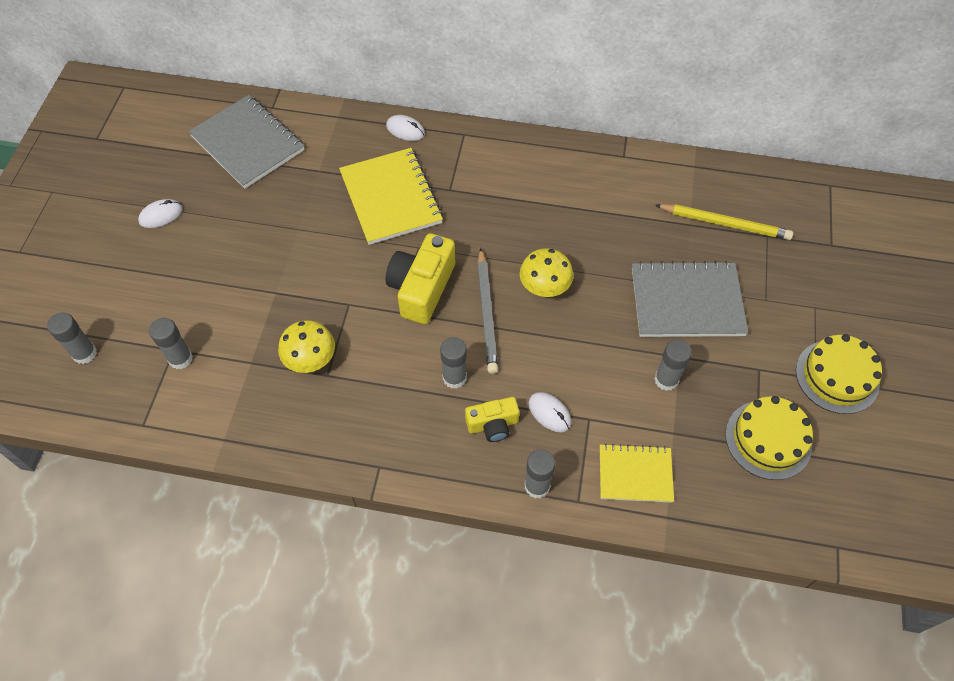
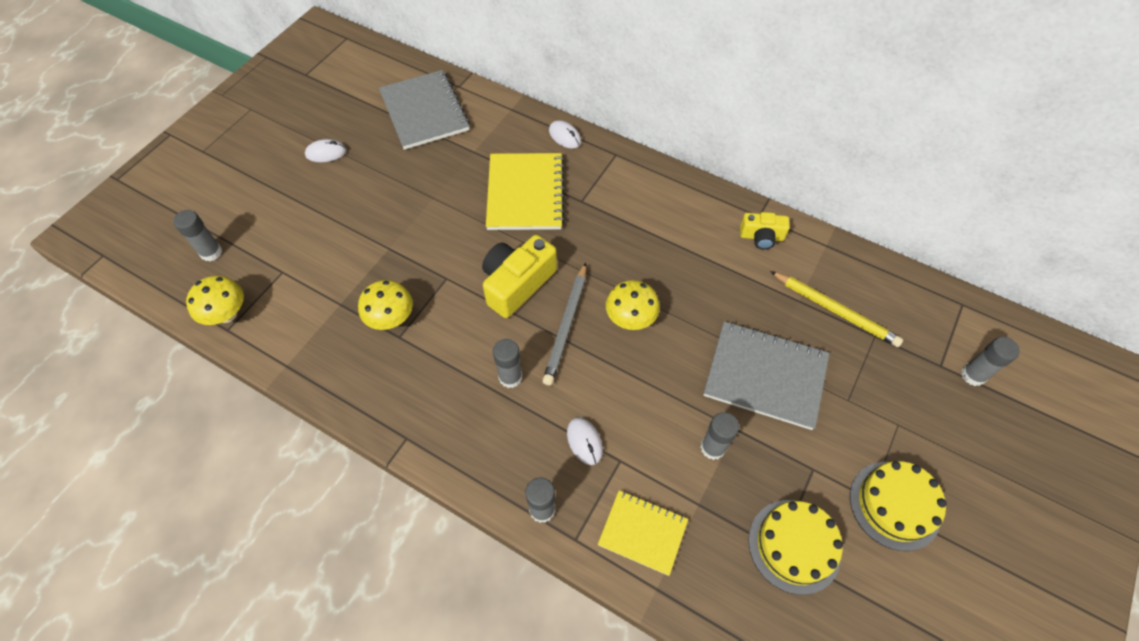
camera: 20 degrees right, 0 degrees up
grey glue stick [149,318,193,369] -> grey glue stick moved to [961,337,1020,386]
yellow camera [465,397,519,442] -> yellow camera moved to [740,212,790,249]
none -> yellow mushroom [186,276,244,325]

